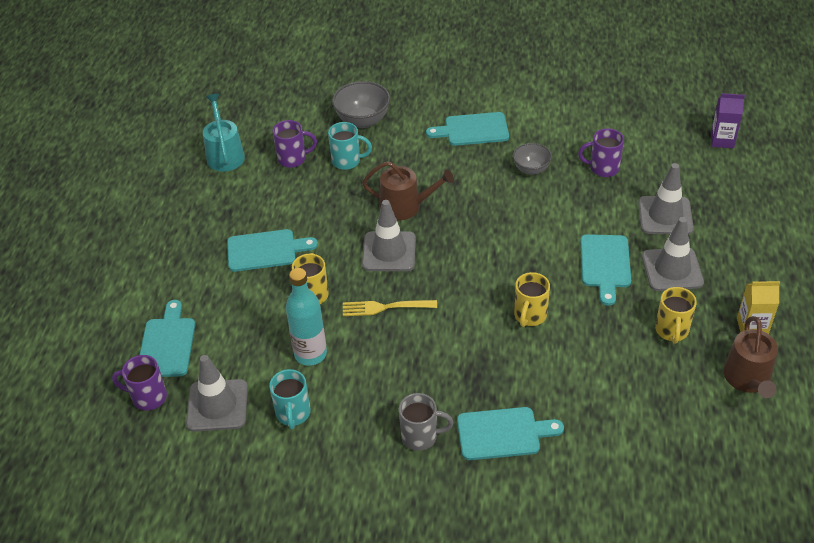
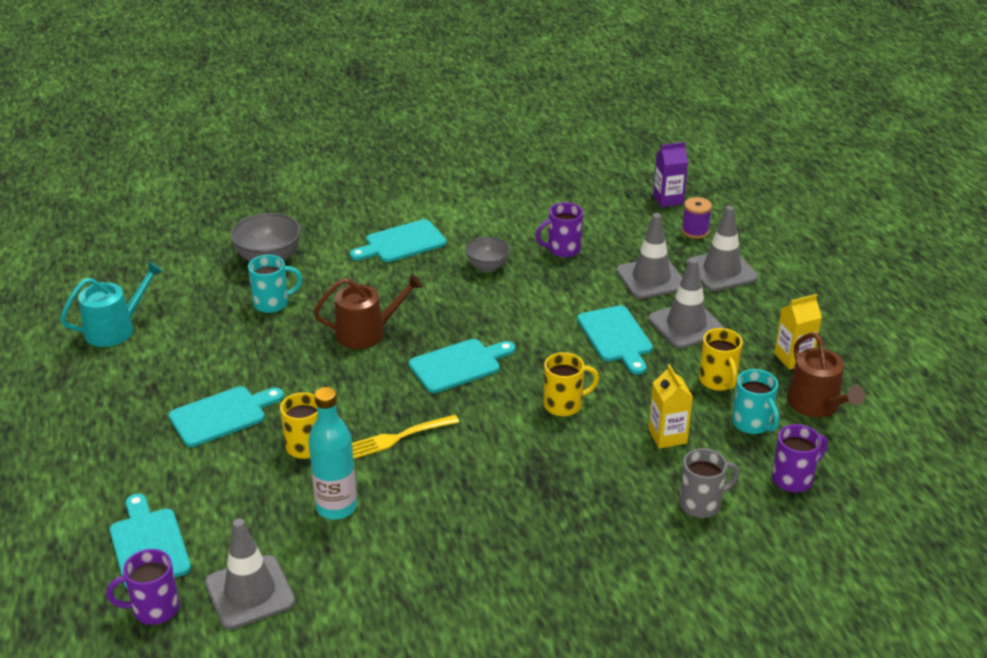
camera: 25 degrees left, 10 degrees down
turquoise watering can [203,94,245,172] -> turquoise watering can turned 90 degrees clockwise [60,261,163,347]
turquoise mug [269,369,311,429] -> turquoise mug moved to [732,369,779,434]
purple mug [272,120,317,168] -> purple mug moved to [772,424,828,492]
grey traffic cone [362,200,416,271] -> grey traffic cone moved to [686,206,758,291]
grey mug [399,393,454,451] -> grey mug moved to [679,448,739,518]
turquoise cutting board [457,407,564,460] -> turquoise cutting board moved to [409,339,515,393]
yellow mug [514,272,550,327] -> yellow mug turned 105 degrees counterclockwise [544,352,599,416]
none -> yellow carton [648,364,693,449]
none -> purple spool [682,197,712,239]

